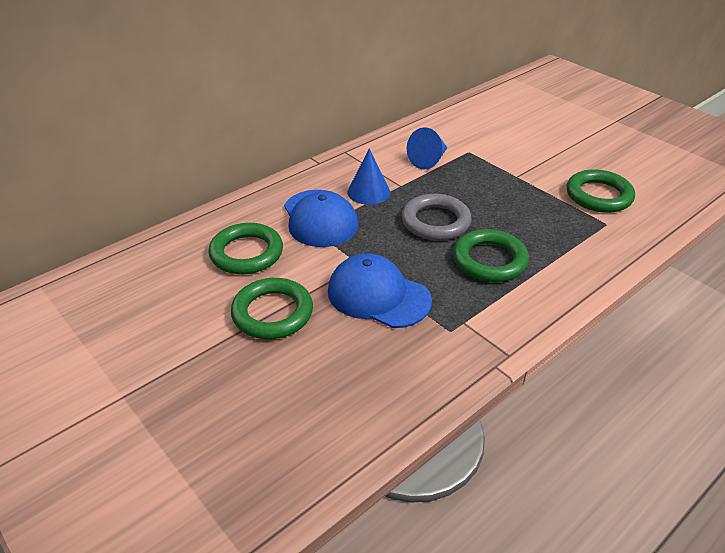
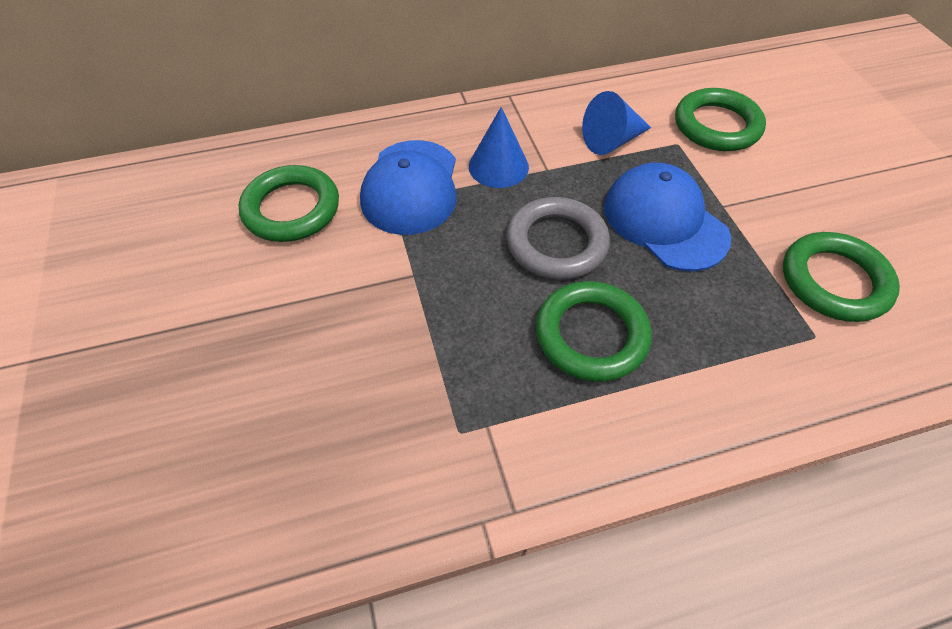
camera: 25 degrees right, 15 degrees up
green ring [231,278,313,339] -> green ring moved to [675,88,766,151]
blue cap [328,253,432,328] -> blue cap moved to [604,162,731,272]

